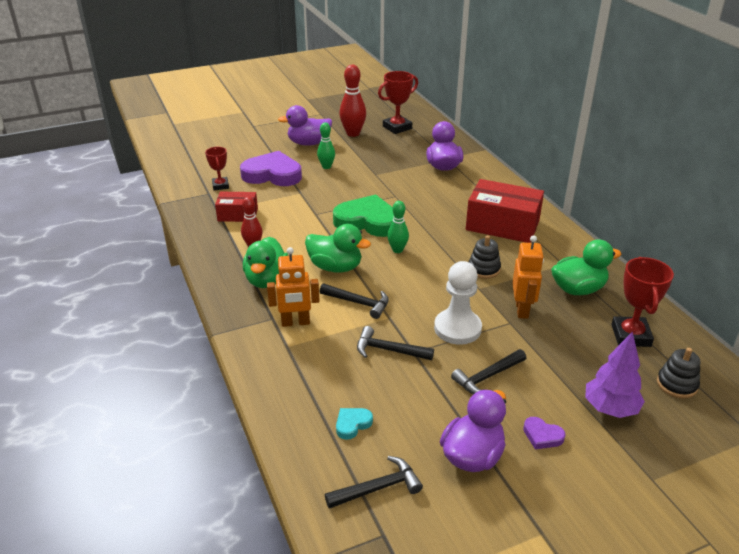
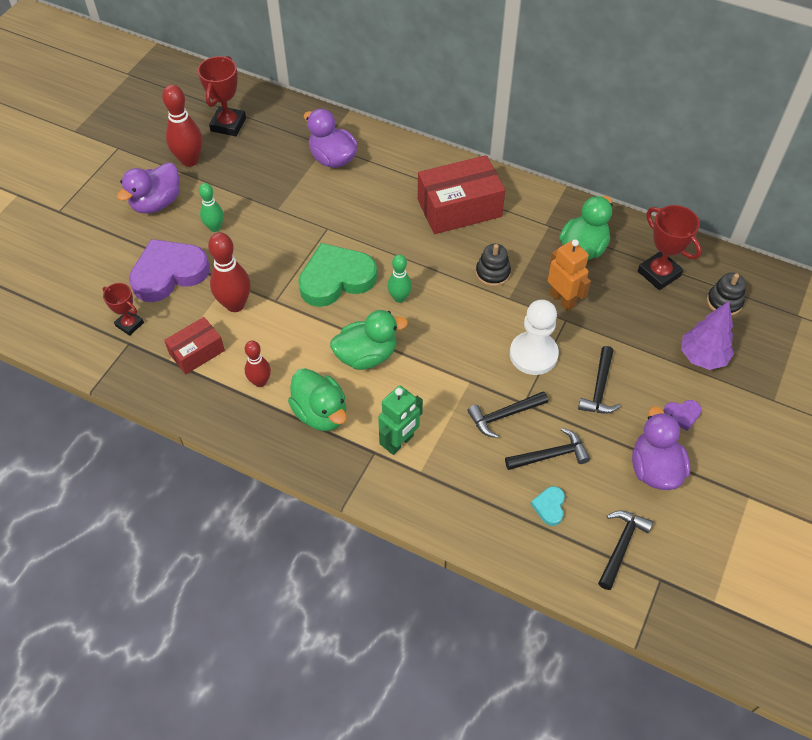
camera: 40 degrees left, 20 degrees up
orange robot [267,247,320,327] -> green robot [378,385,423,455]
black hammer [320,284,389,319] -> black hammer moved to [505,428,590,470]
none -> red bowling pin [208,232,251,312]

